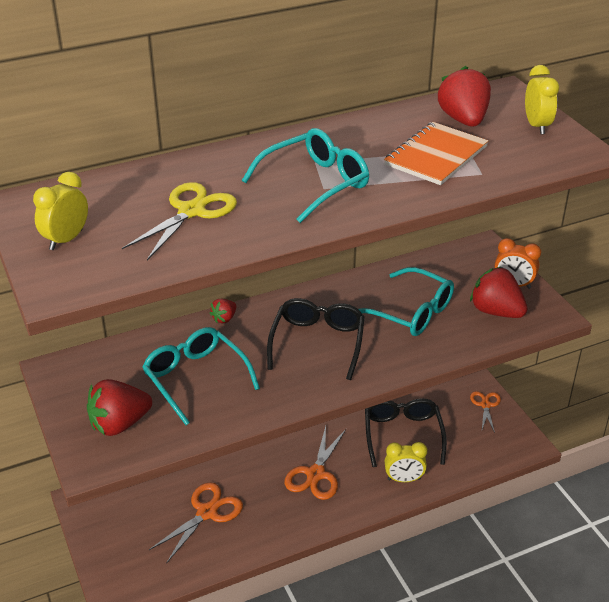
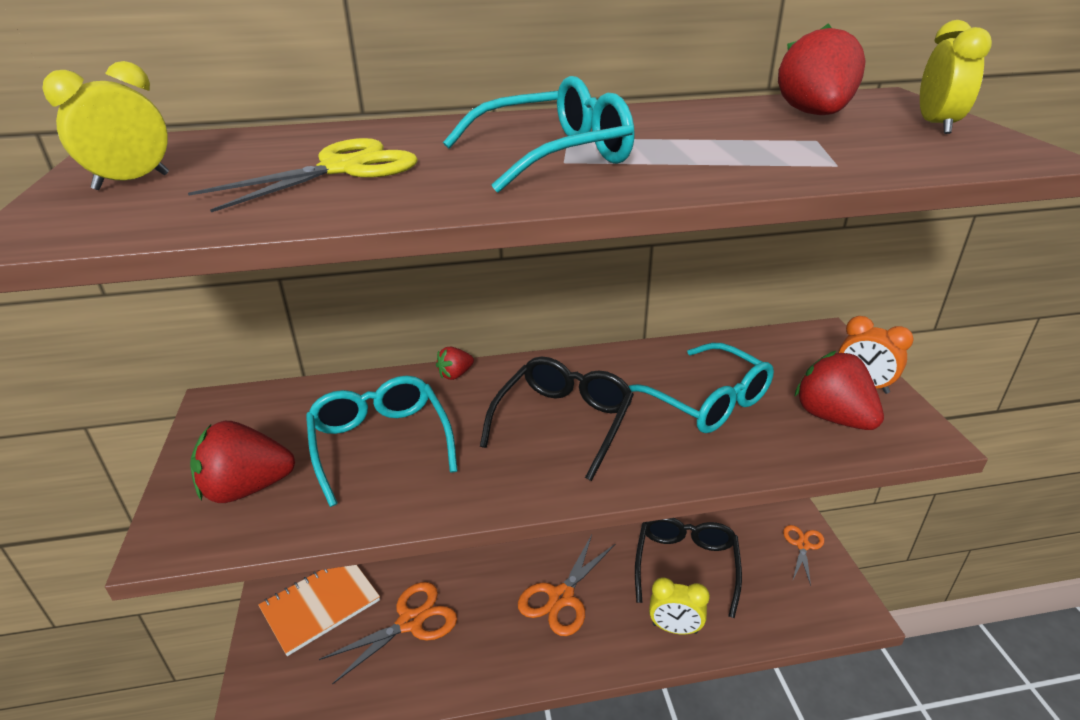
camera: 15 degrees right, 5 degrees down
orange notebook [384,122,488,185] -> orange notebook moved to [258,565,380,656]

